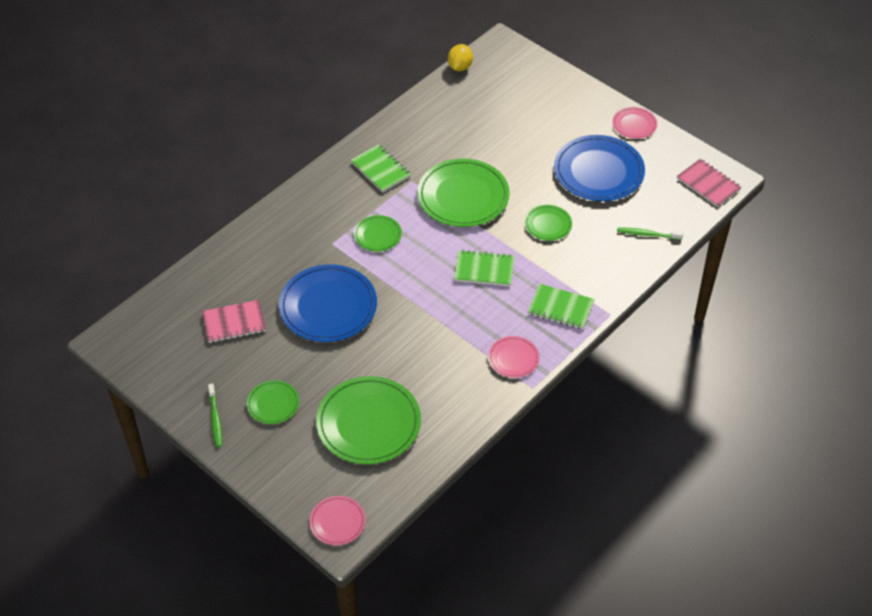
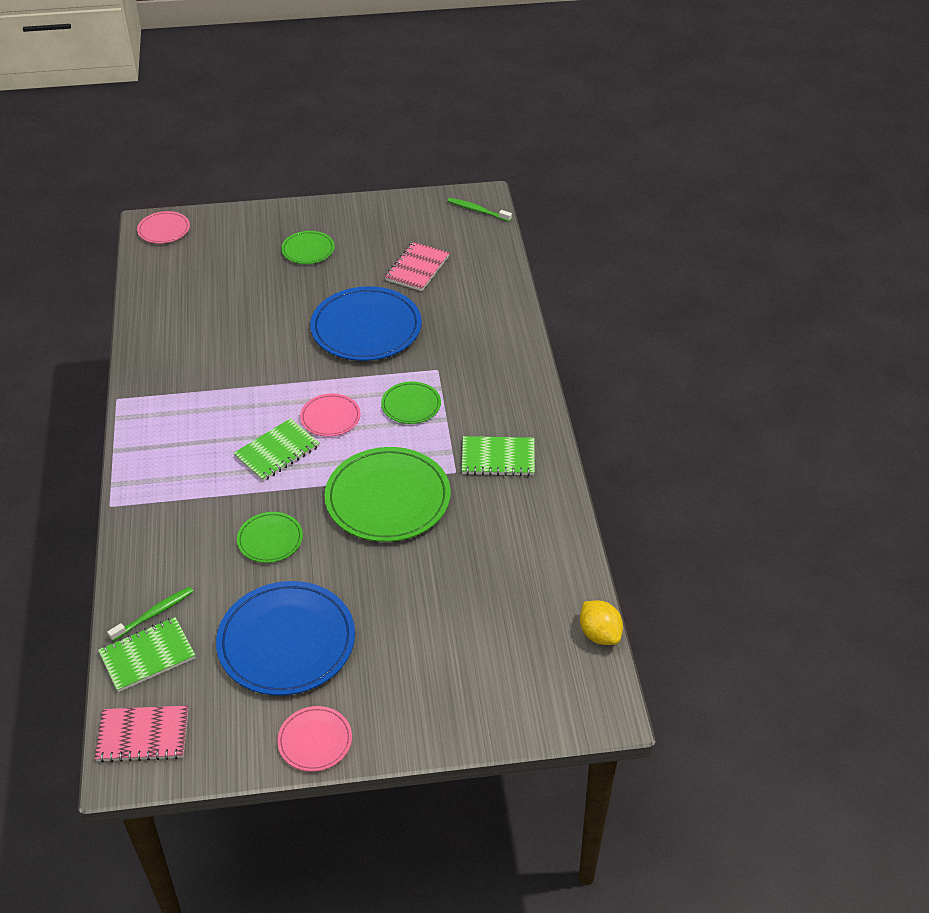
camera: 130 degrees right, 5 degrees down
green toothbrush [208,384,222,447] -> green toothbrush moved to [448,198,512,222]
green plate [316,376,421,464] -> none
pink plate [488,336,540,378] -> pink plate moved to [300,393,361,437]
green notebook [528,284,595,329] -> green notebook moved to [98,617,196,692]

